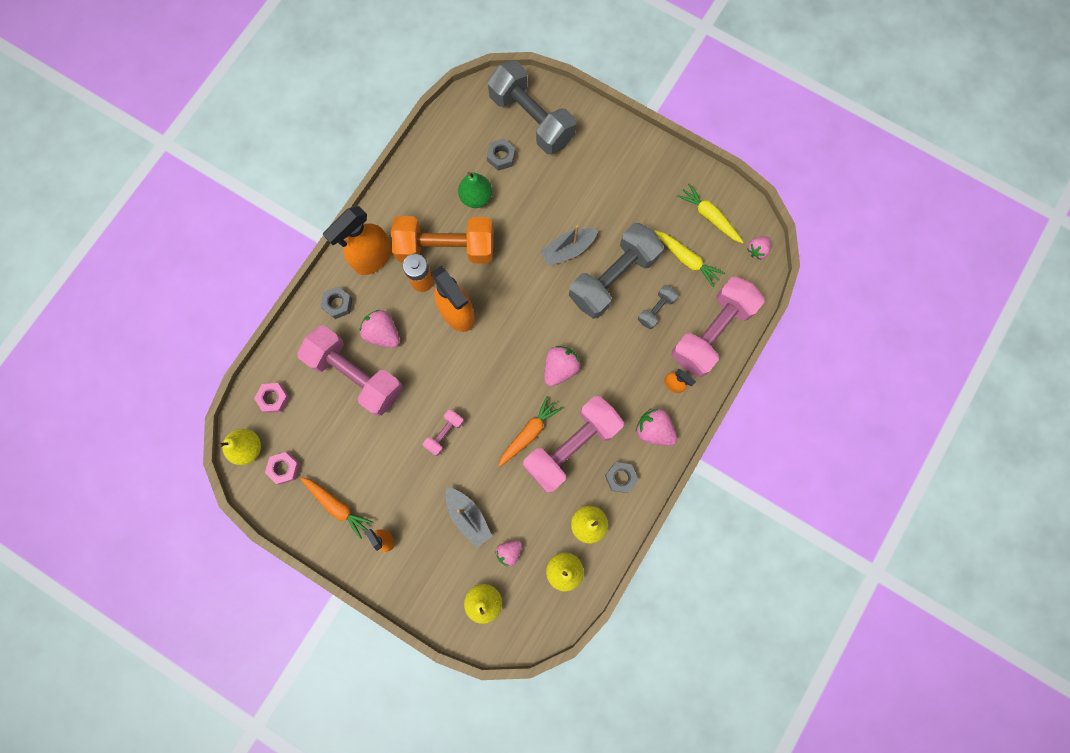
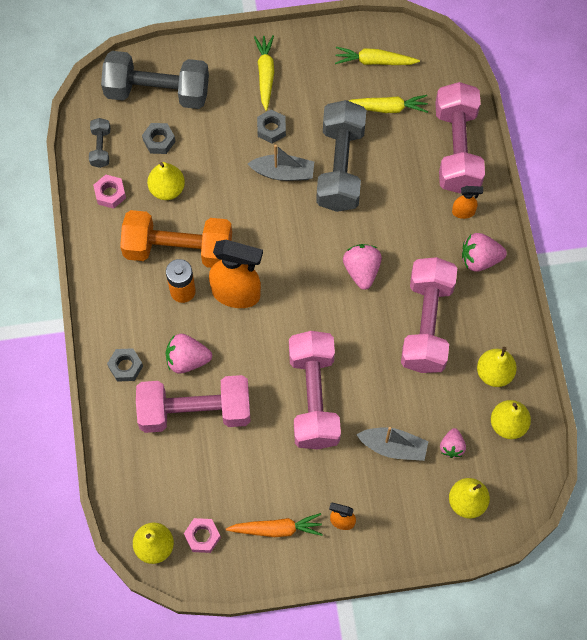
camera: 40 degrees left, 10 degrees down
pink nut [254,383,290,413] -> pink nut moved to [93,175,126,209]
orange spray bottle [323,206,392,275] -> none
orange dumbbell [391,216,493,264] -> orange dumbbell turned 45 degrees clockwise [120,210,232,268]
pink dumbbell [423,409,464,456] -> pink dumbbell [289,331,341,450], size x2.21
green pear [458,172,492,208] -> yellow pear [147,162,185,200]
orange carrot [498,396,562,467] -> none
grey boat [540,225,598,266] -> grey boat turned 105 degrees counterclockwise [248,144,314,181]
grey nut [605,462,638,493] -> grey nut moved to [257,109,286,143]
grey dumbbell [638,285,678,329] -> grey dumbbell moved to [89,118,110,168]
pink strawberry [747,236,771,260] -> none
none -> yellow carrot [254,36,274,111]

